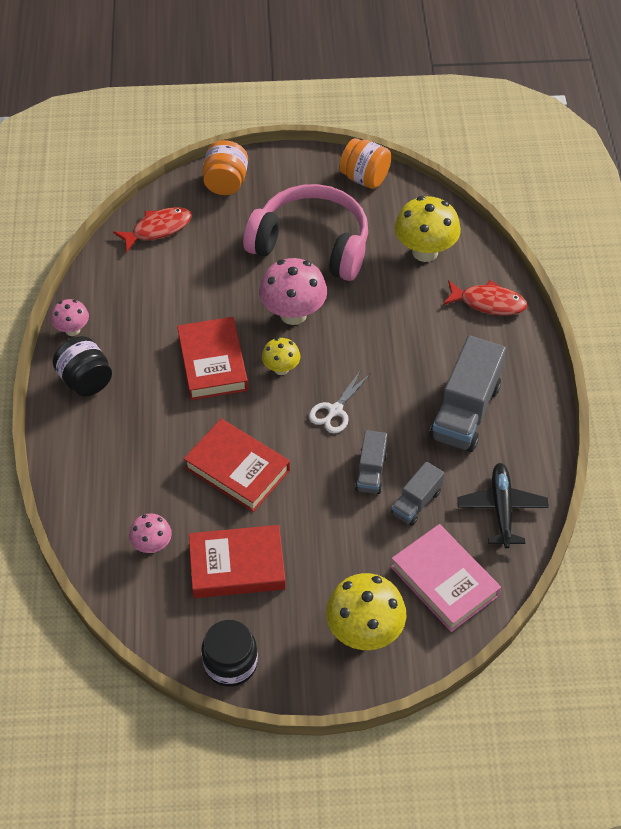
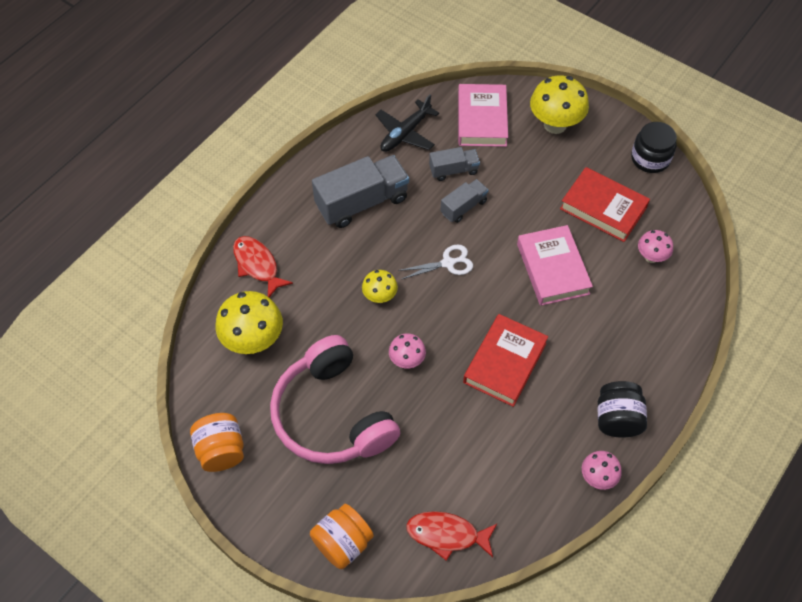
camera: 140 degrees left, 5 degrees up
red book [184,419,290,512] -> pink book [517,225,593,306]
pink mushroom [259,258,327,325] -> pink mushroom [389,333,426,369], size x0.56
yellow mushroom [262,338,300,375] -> yellow mushroom moved to [362,270,398,303]

